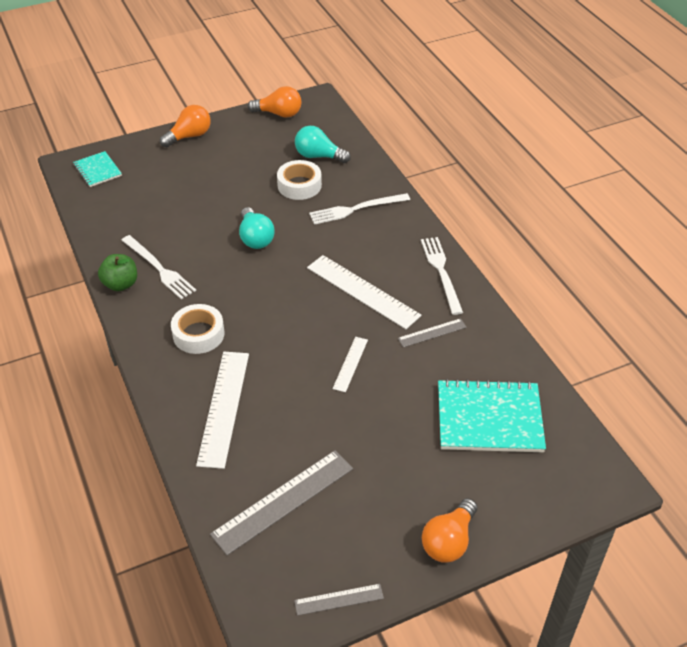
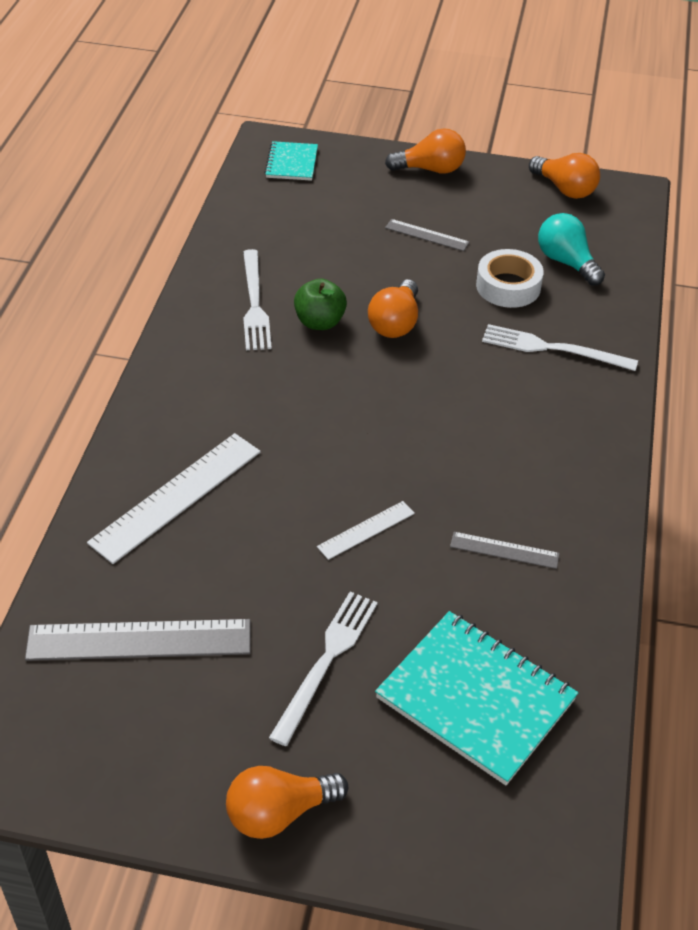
camera: 35 degrees right, 0 degrees up
green apple [98,254,137,291] -> green apple moved to [294,279,347,330]
white tape [171,304,224,354] -> none
turquoise light bulb [239,207,275,249] -> orange light bulb [368,279,418,338]
grey ruler [294,584,384,616] -> grey ruler moved to [385,219,469,251]
white ruler [307,255,422,329] -> none
white fork [421,237,463,315] -> white fork moved to [269,592,378,746]

